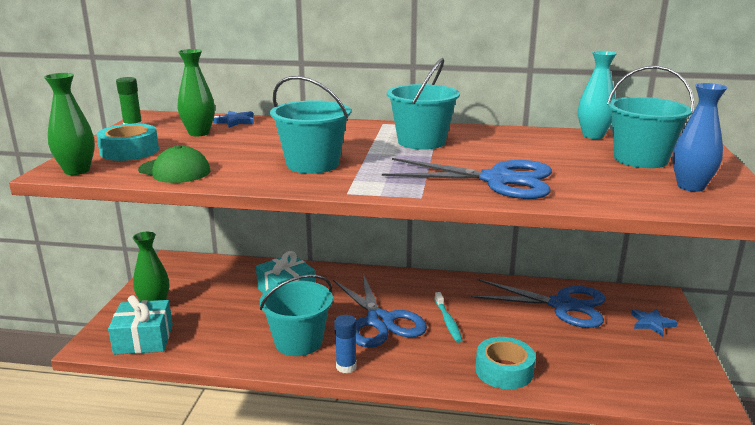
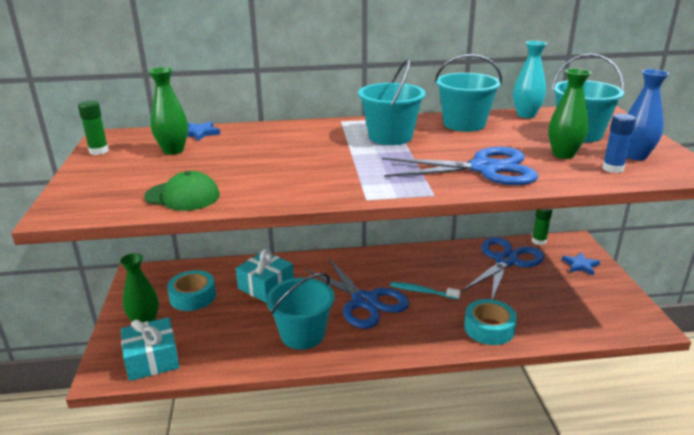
camera: 15 degrees left, 5 degrees up
green vase [44,73,95,175] -> green vase moved to [548,68,591,159]
turquoise tape [96,123,159,161] -> turquoise tape moved to [167,270,216,311]
turquoise bucket [270,76,351,174] -> turquoise bucket moved to [435,54,502,132]
blue glue stick [334,315,357,373] -> blue glue stick moved to [602,113,636,173]
turquoise toothbrush [434,292,463,343] -> turquoise toothbrush turned 135 degrees clockwise [390,282,461,299]
blue scissors [471,279,605,328] -> blue scissors turned 60 degrees counterclockwise [461,237,544,299]
none -> green glue stick [532,209,553,245]

